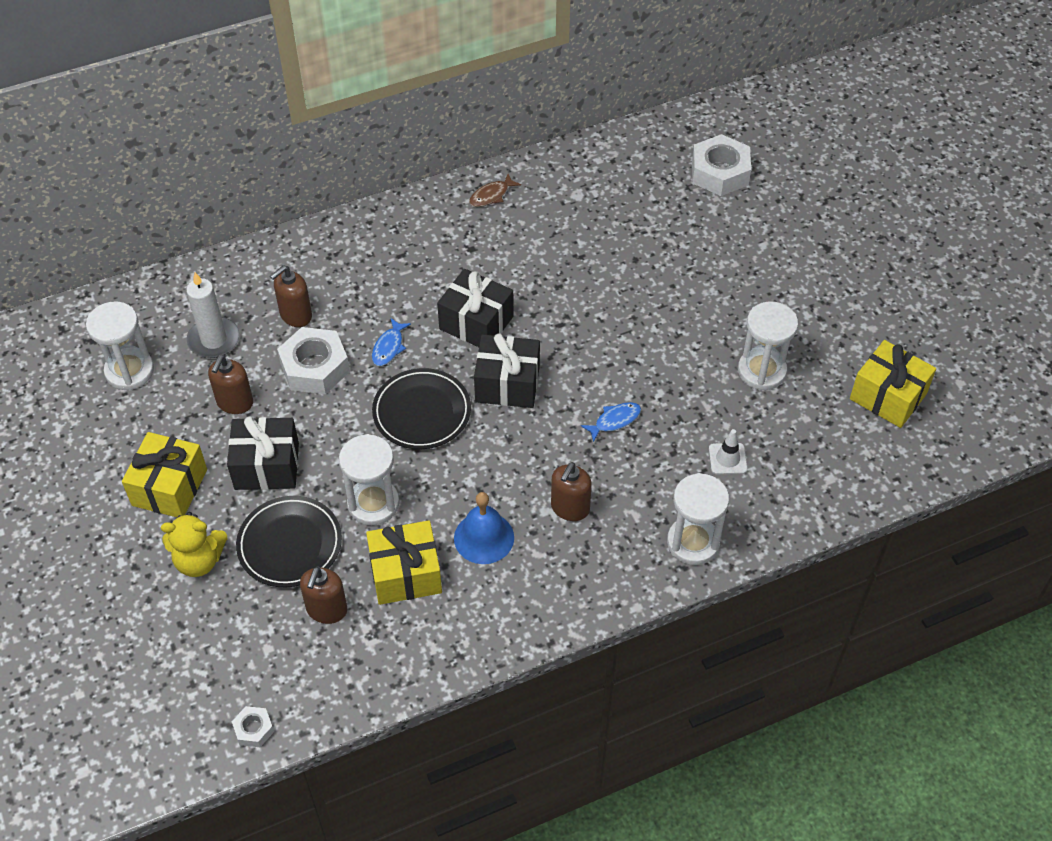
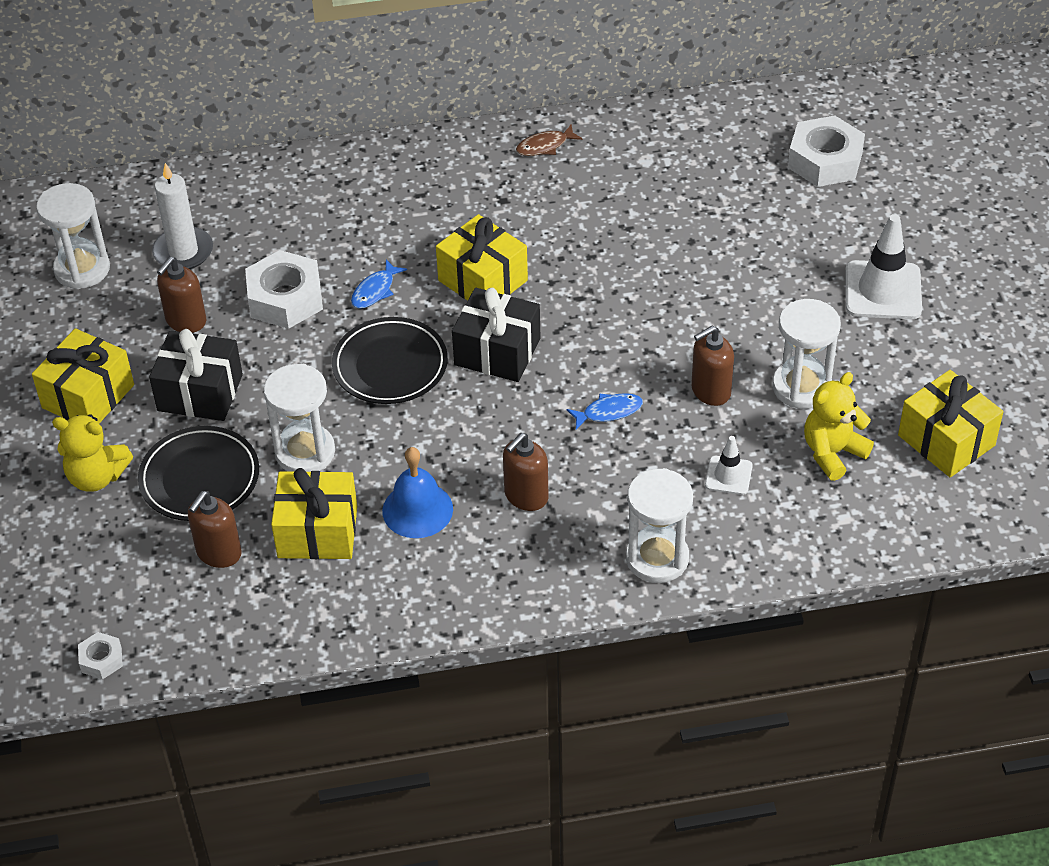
camera: 15 degrees right, 5 degrees down
brown soap dispenser [270,265,312,327] -> brown soap dispenser moved to [691,326,734,406]
black gift [437,269,513,347] -> yellow gift [436,214,528,301]
none -> yellow teddy bear [804,372,874,481]
none -> white traffic cone [845,214,922,319]

